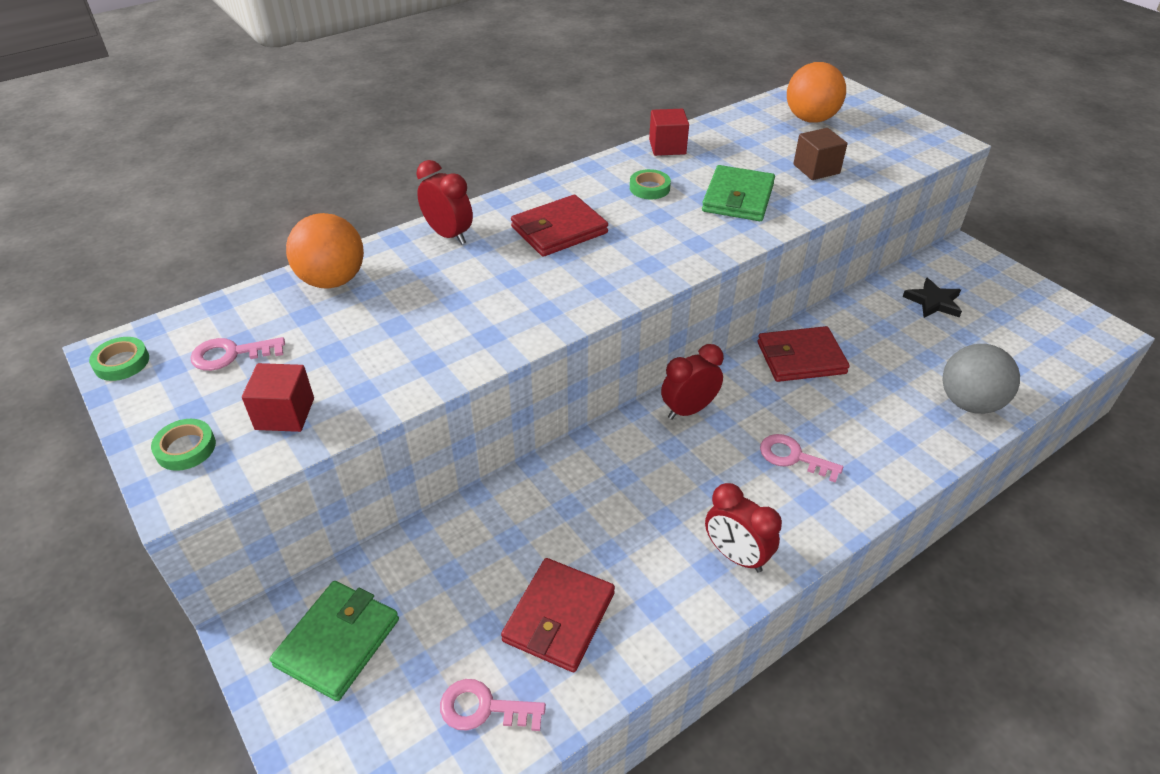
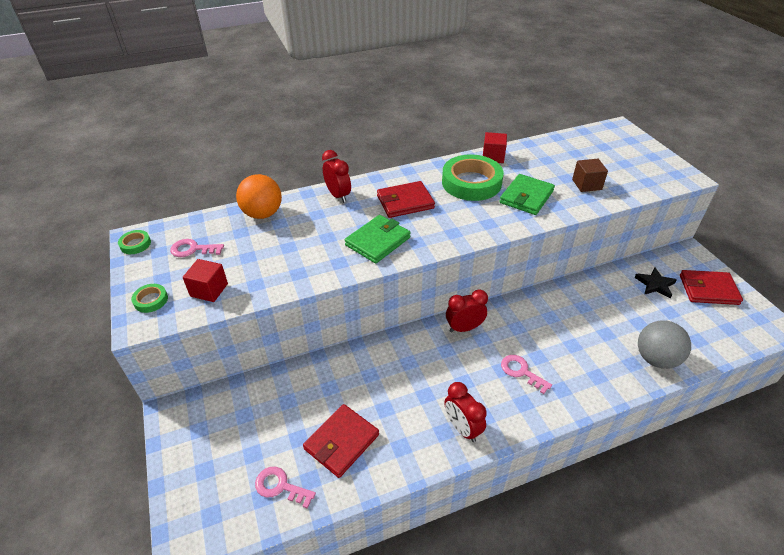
camera: 15 degrees right, 0 degrees up
green wallet [270,581,399,701] -> green wallet moved to [345,215,410,264]
green tape [630,169,671,199] -> green tape [442,154,504,201], size x2.30
red wallet [758,326,850,382] -> red wallet moved to [680,270,743,305]
orange ball [787,62,846,123] -> none

